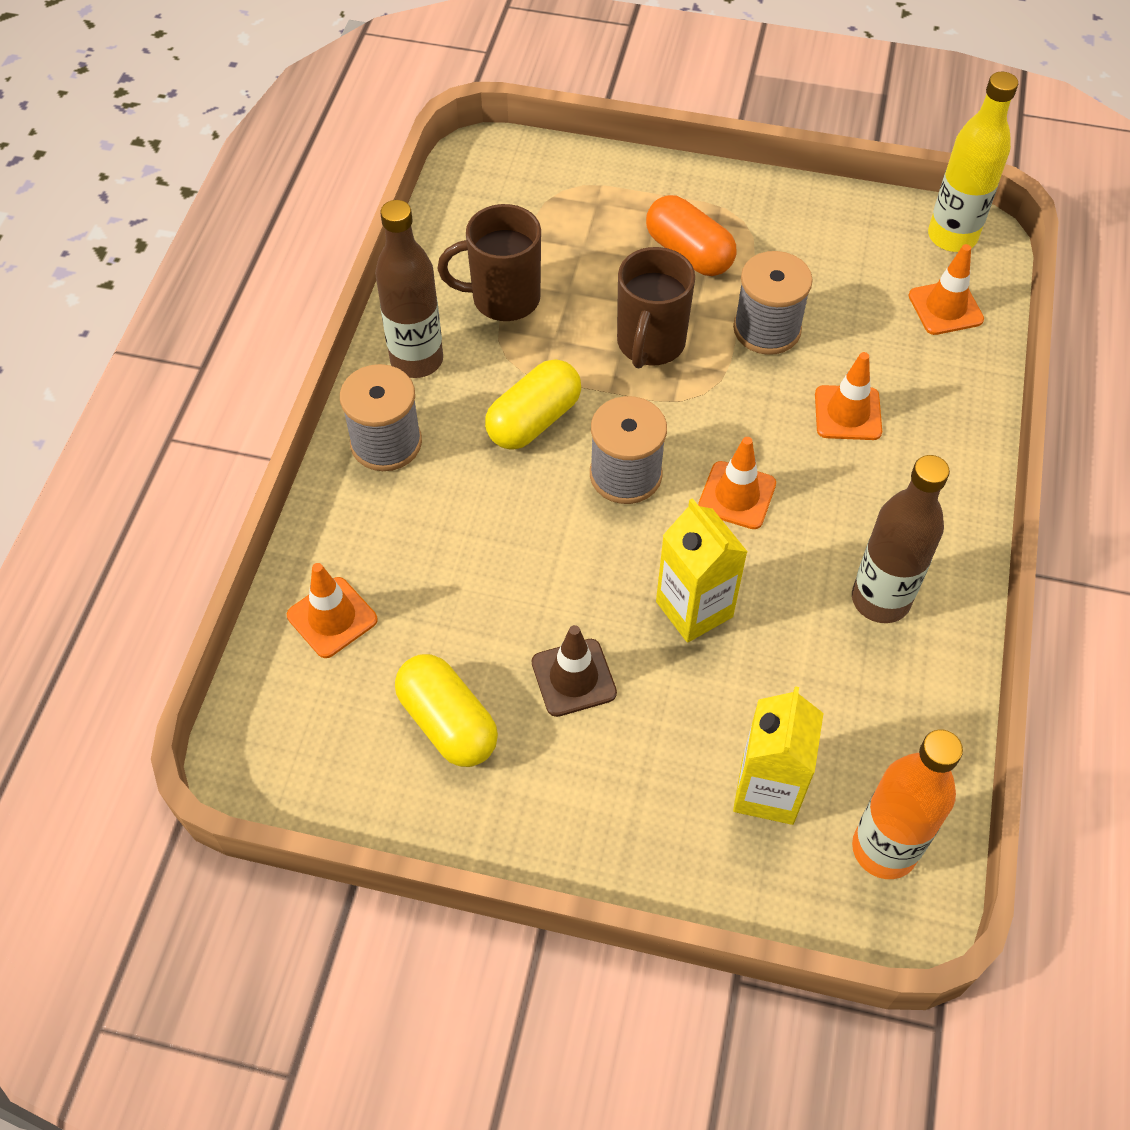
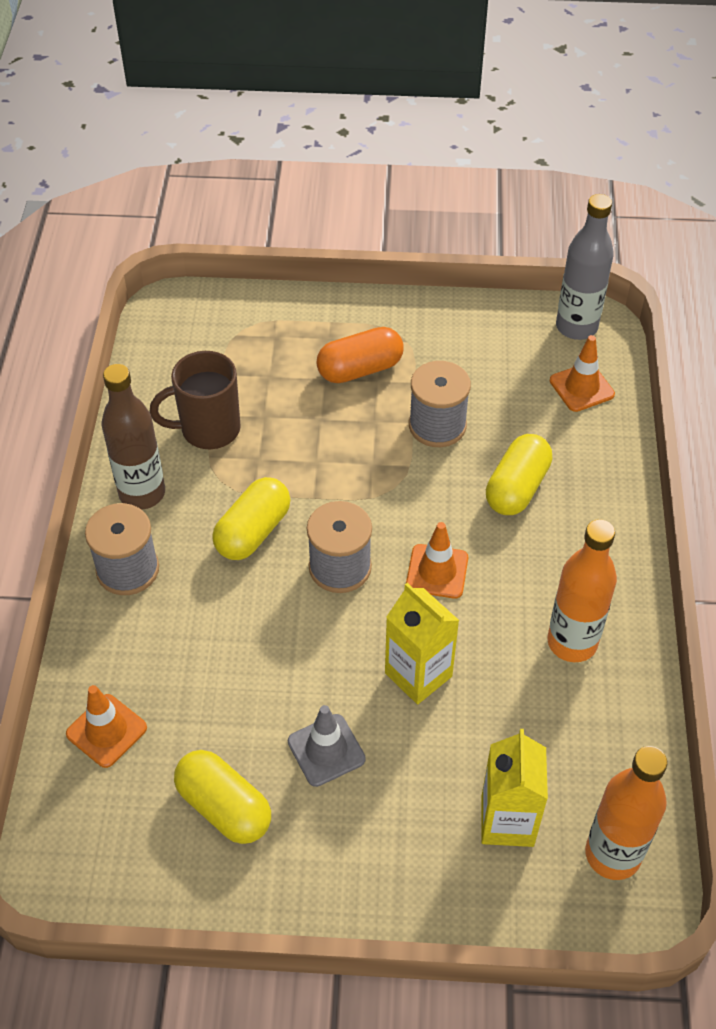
camera: 10 degrees left, 5 degrees down
brown traffic cone [532,625,617,717] -> grey traffic cone [288,705,366,787]
brown mug [617,247,695,368] -> none
orange capsule [646,195,736,276] -> orange capsule turned 60 degrees counterclockwise [317,327,404,383]
orange traffic cone [815,352,882,440] -> yellow capsule [486,434,552,515]
brown bottle [852,455,950,623] -> orange bottle [547,519,617,662]
yellow bottle [928,72,1018,252] -> grey bottle [556,194,614,340]

